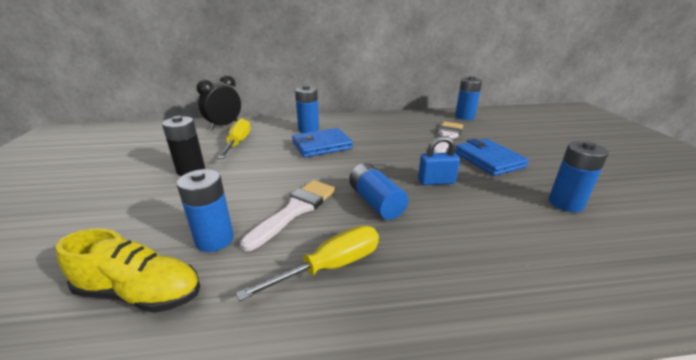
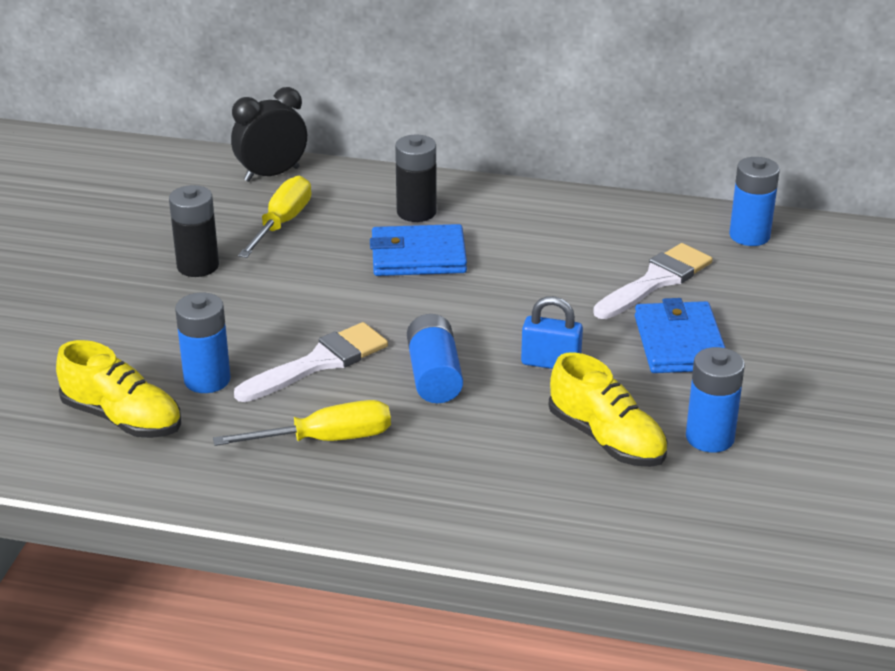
camera: 20 degrees right, 5 degrees up
blue battery [295,85,319,133] -> black battery [395,135,437,222]
none -> yellow shoe [549,352,667,467]

